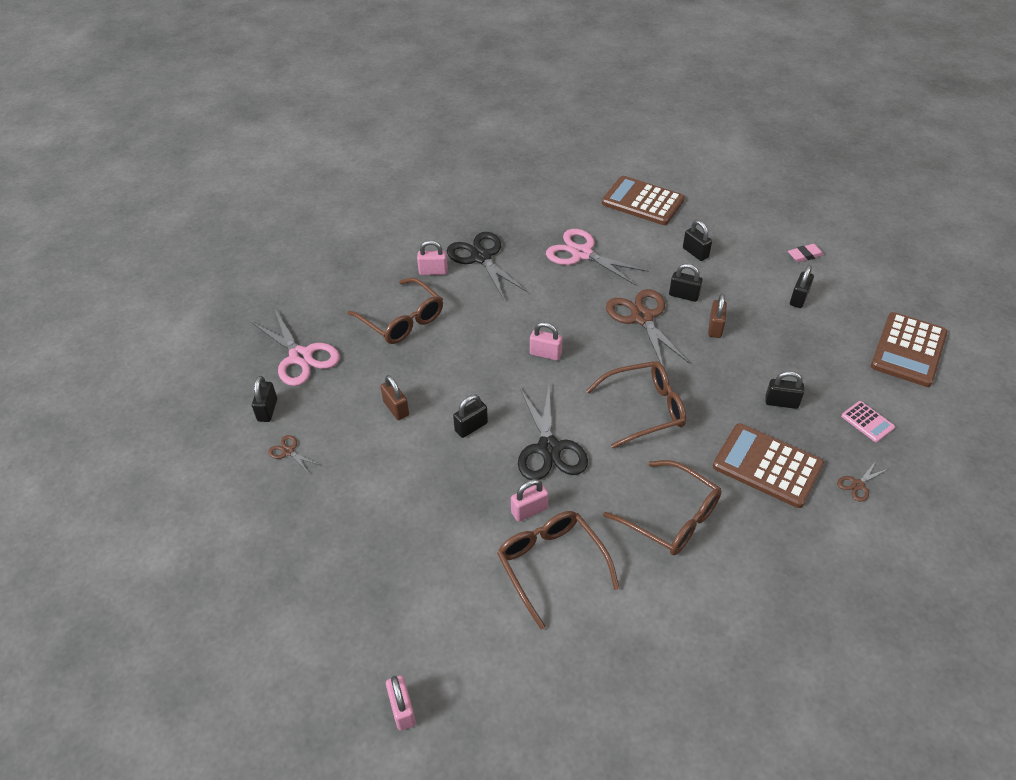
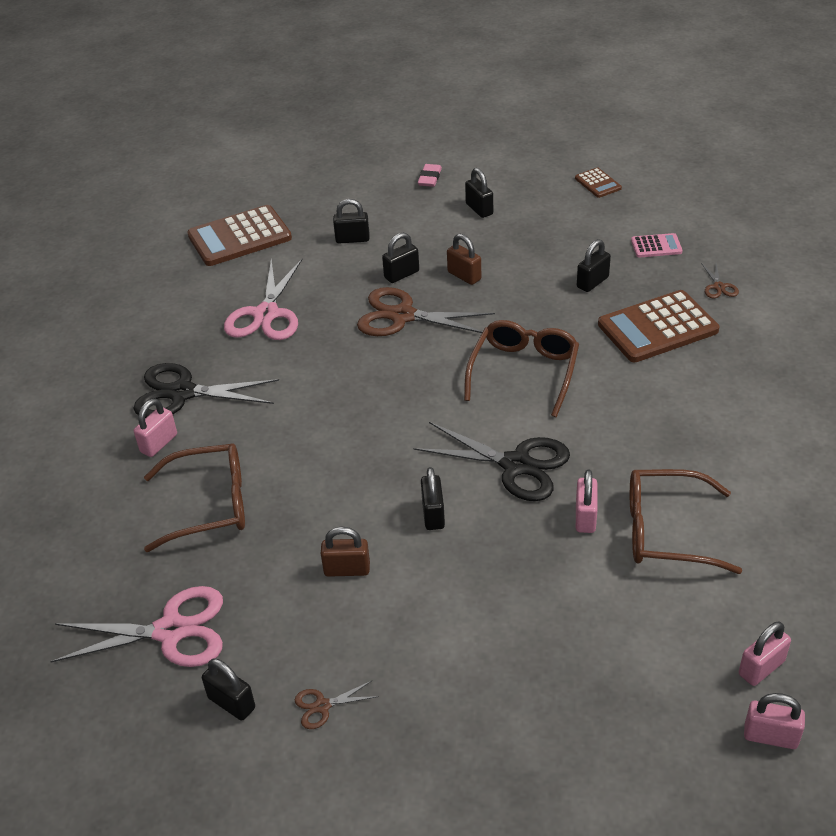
camera: 55 degrees left, 5 degrees down
pink padlock [530,322,563,361] -> pink padlock moved to [739,622,791,686]
pink scissors [546,229,649,286] -> pink scissors turned 60 degrees counterclockwise [224,259,302,340]
brown glasses [603,460,721,555] -> none
brown calculator [871,312,947,387] -> brown calculator [575,167,622,198], size x0.49

